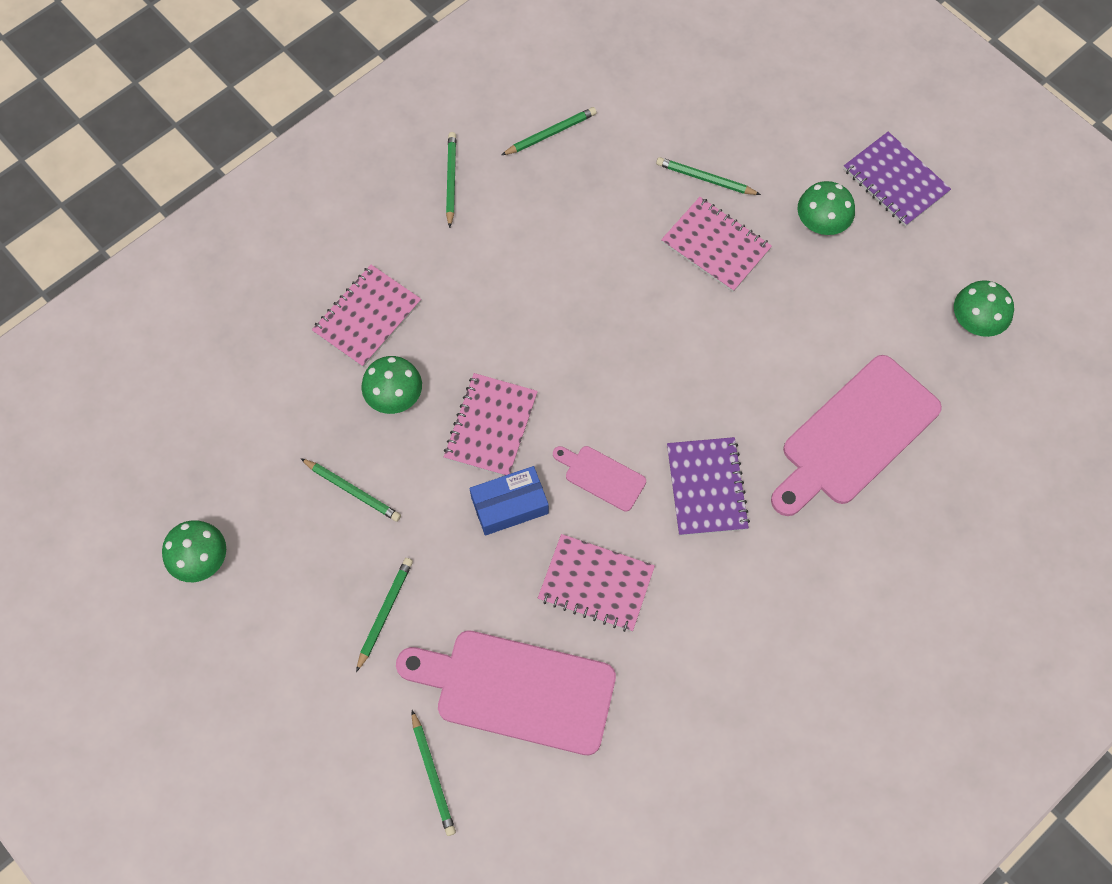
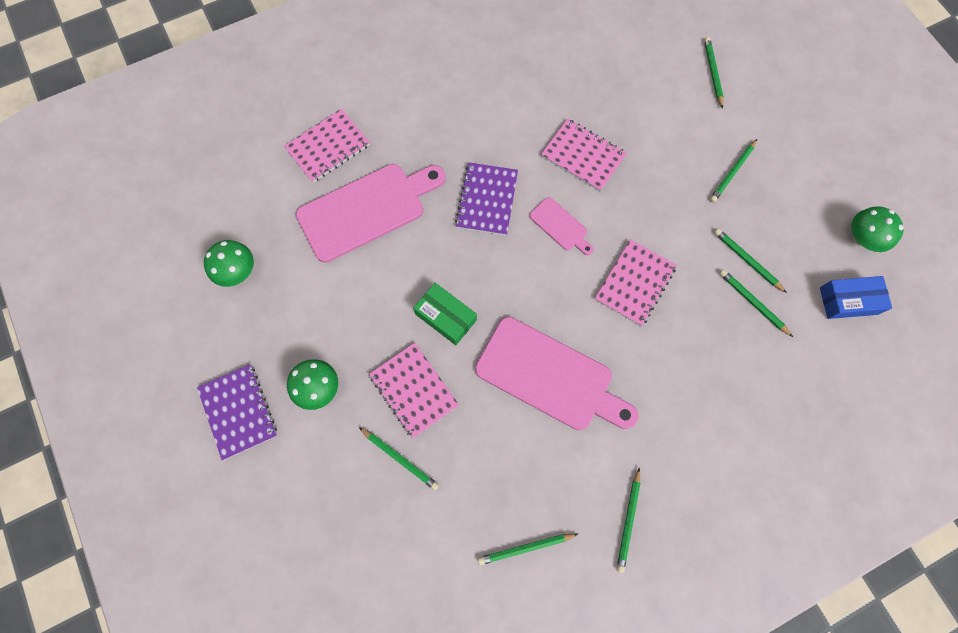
camera: 165 degrees left, 5 degrees up
pink notebook [312,265,421,367] -> pink notebook moved to [284,109,370,183]
green mushroom [361,356,422,414] -> none
pink cutting board [396,631,616,755] -> pink cutting board moved to [475,317,639,430]
blue box [470,466,549,536] -> blue box moved to [820,276,892,319]
none -> green box [413,283,477,345]
none -> green pencil [719,269,793,337]

